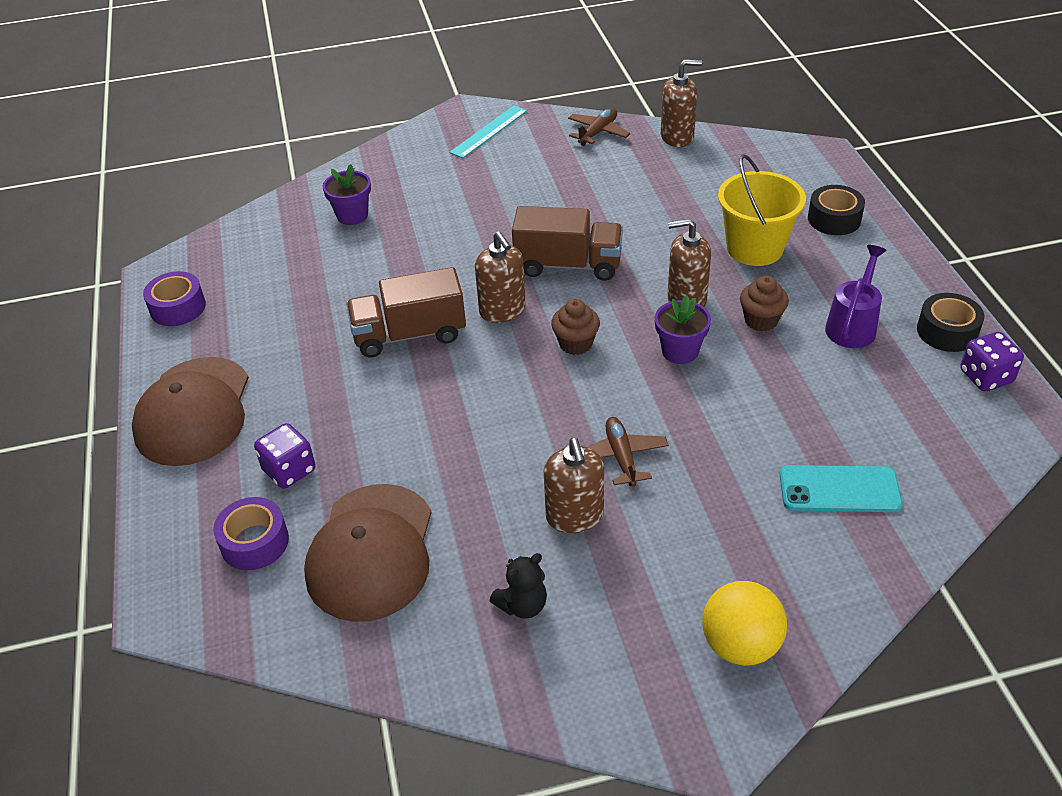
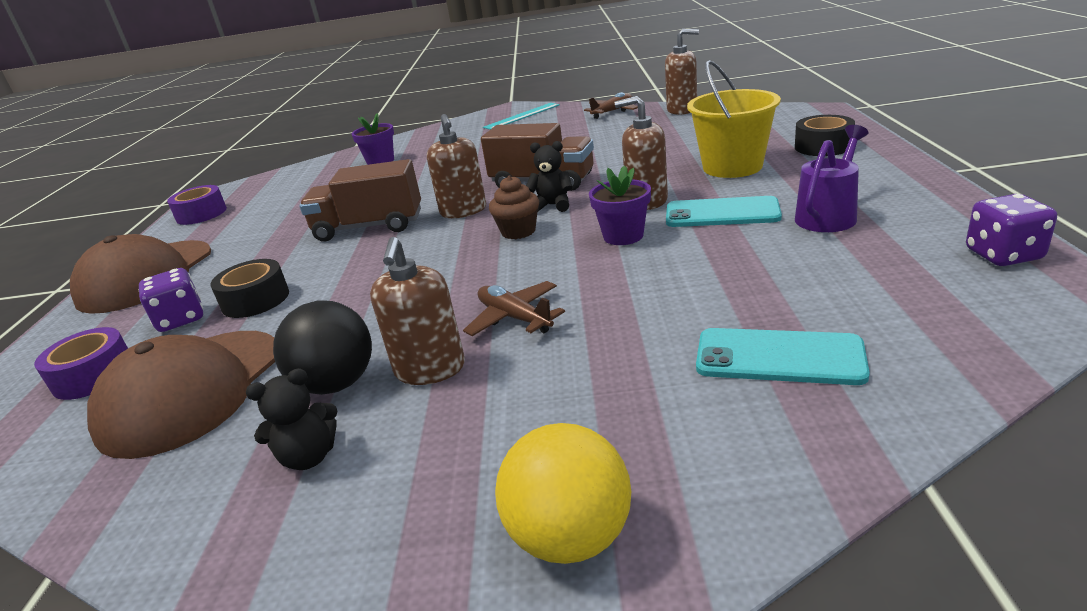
camera: 15 degrees right, 15 degrees down
brown plane [588,417,669,487] -> brown plane turned 45 degrees counterclockwise [463,281,565,336]
brown cupcake [740,276,789,331] -> turquoise phone [666,196,782,227]
black tape [917,293,984,352] -> black tape moved to [210,259,289,318]
none -> black ball [273,301,372,395]
none -> black teddy bear [526,141,573,212]

